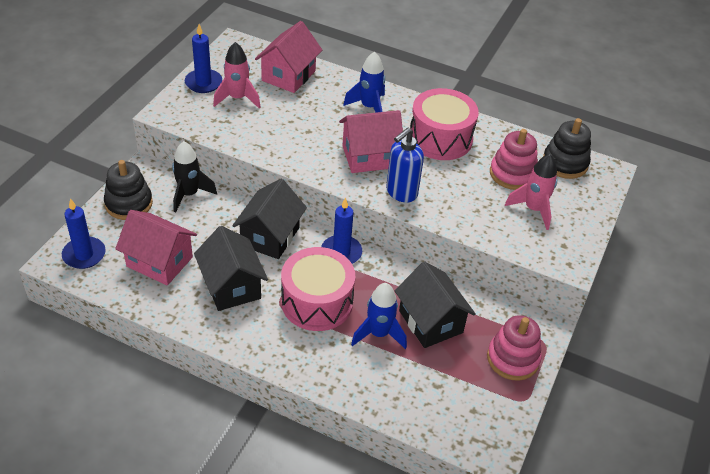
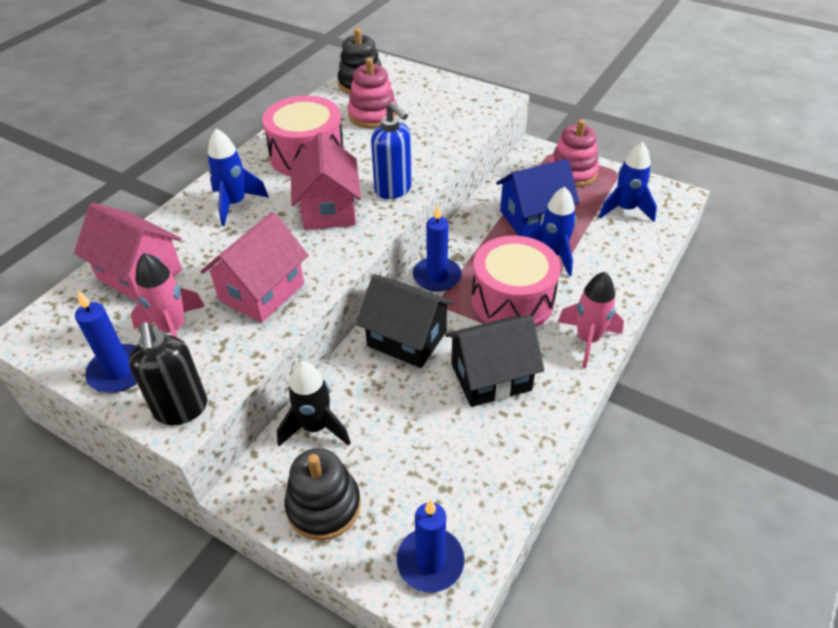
camera: 80 degrees left, 0 degrees up
pink house [115,210,197,285] -> pink house moved to [200,212,309,323]
black house [395,261,476,348] -> blue house [496,159,579,237]
pink rocket [505,154,557,230] -> pink rocket moved to [558,272,624,368]
none -> black soap dispenser [129,323,207,425]
none -> blue rocket [599,142,657,222]

